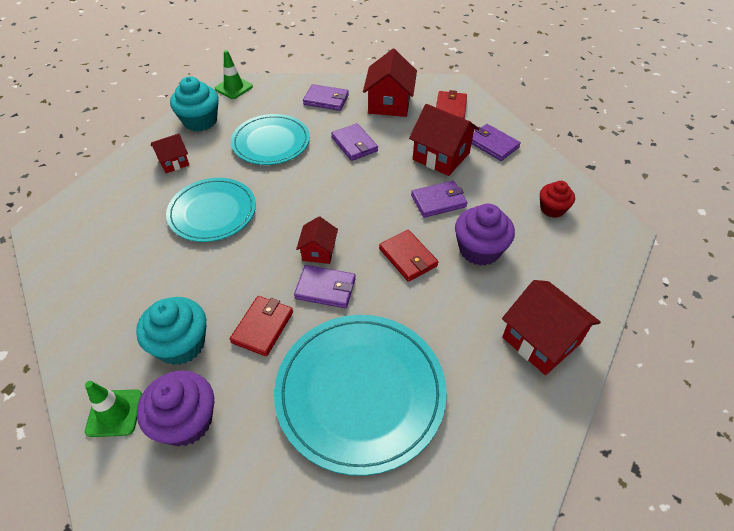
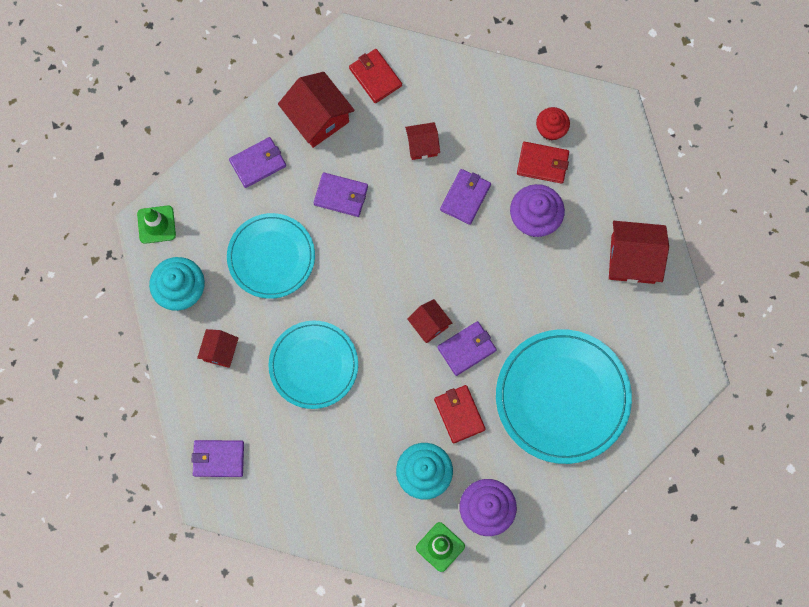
camera: 45 degrees left, 25 degrees up
red wallet [379,230,438,282] -> red wallet moved to [517,142,569,184]
red house [409,104,479,176] -> red house [405,122,440,160], size x0.58
purple wallet [472,124,521,161] -> purple wallet moved to [191,440,244,477]

